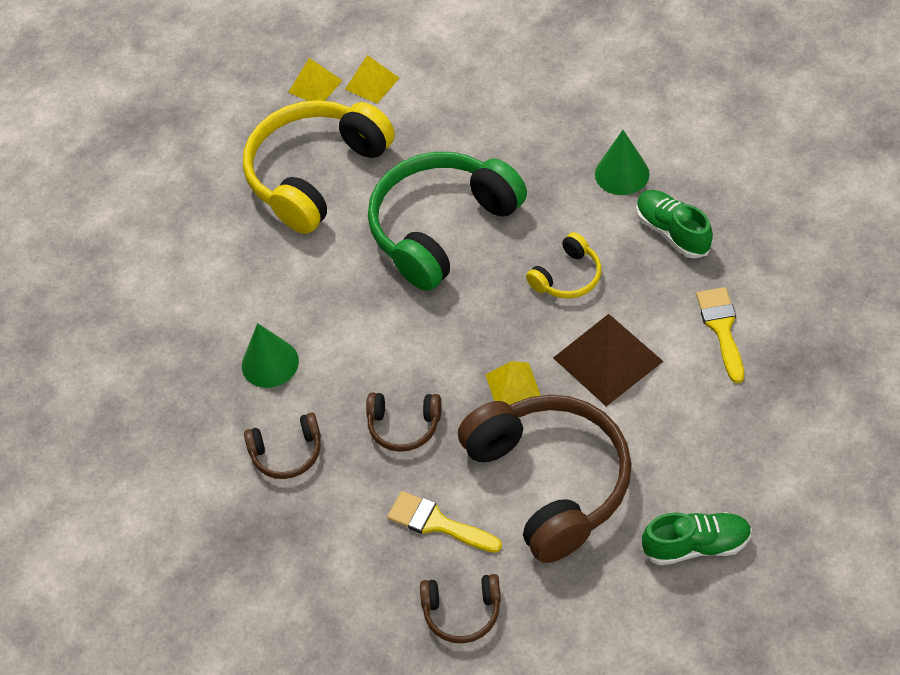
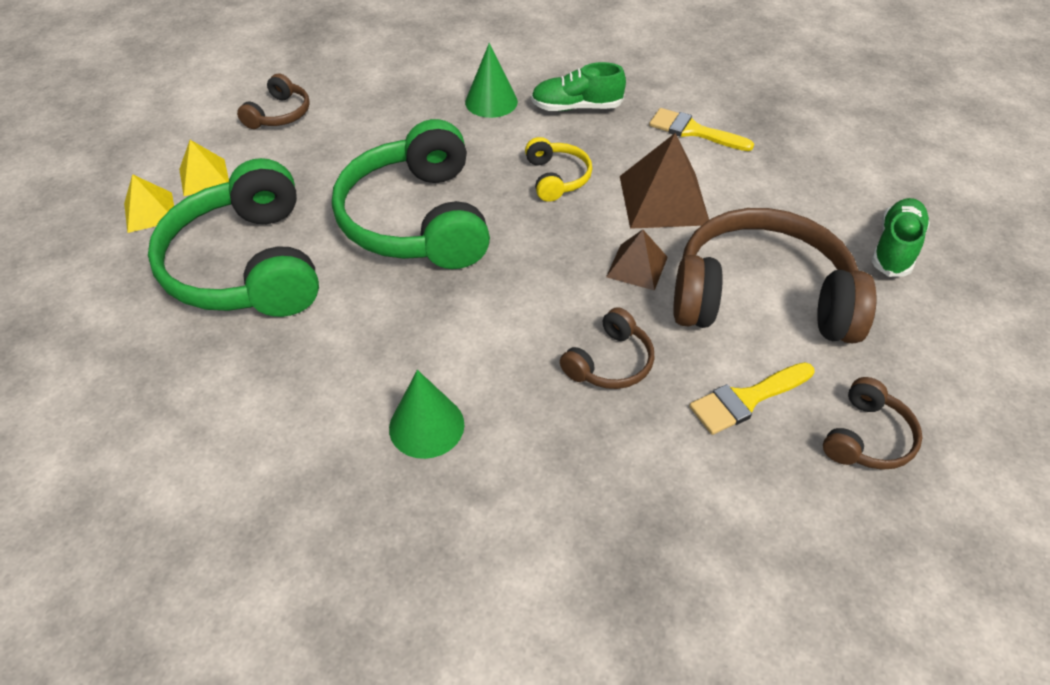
camera: 60 degrees left, 5 degrees down
yellow headphones [243,100,395,234] -> green headphones [148,158,319,317]
brown headphones [244,413,321,479] -> brown headphones moved to [237,73,310,129]
yellow pyramid [486,361,541,405] -> brown pyramid [606,229,668,291]

